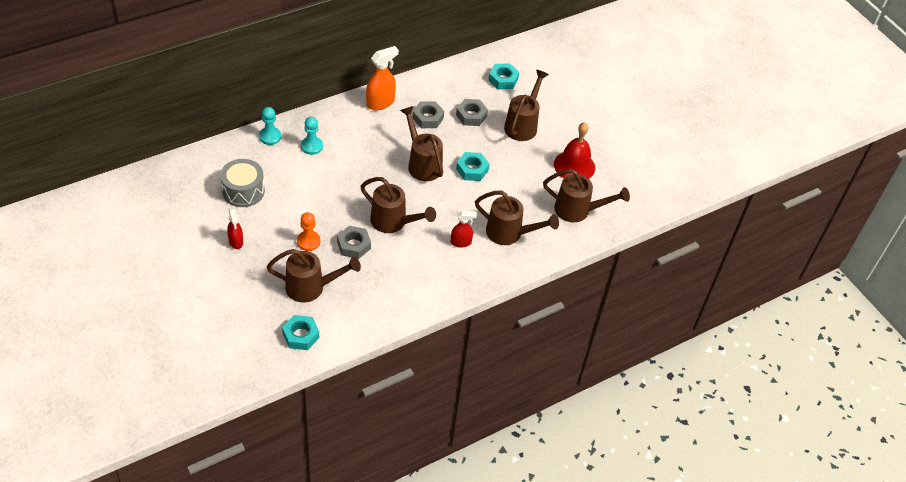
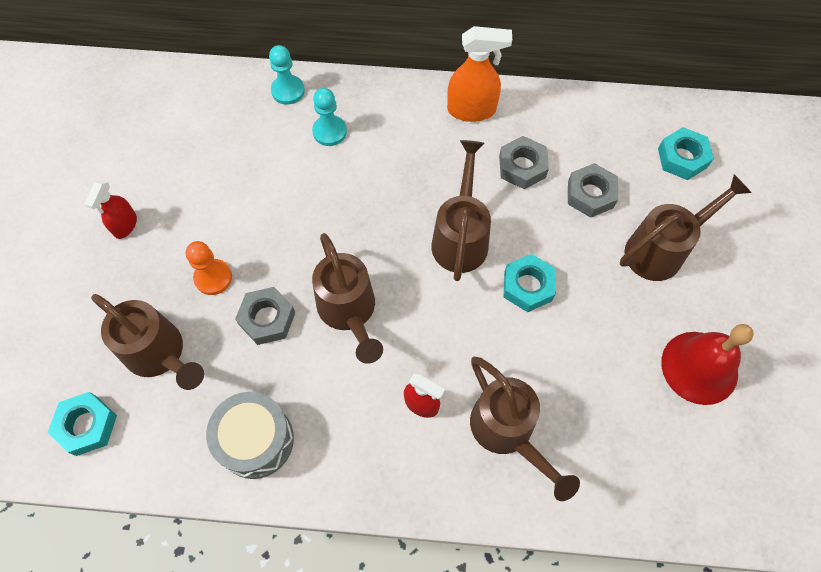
camera: 40 degrees right, 15 degrees up
grey drum [220,159,265,207] -> grey drum moved to [206,392,294,479]
brown watering can [543,169,630,222] -> none

